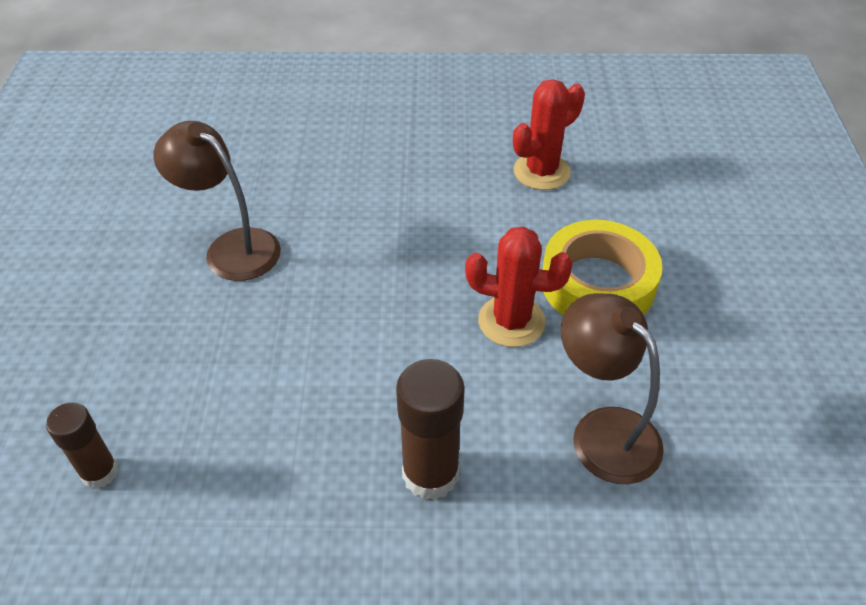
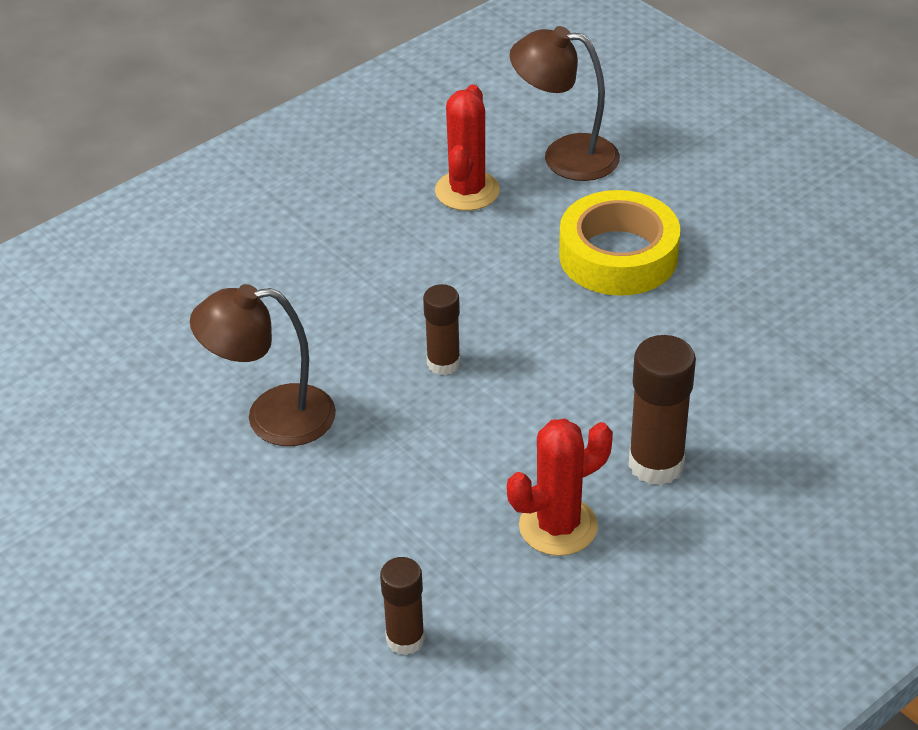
camera: 40 degrees left, 5 degrees down
red cactus [465,226,573,347] -> red cactus moved to [507,418,613,556]
brown lamp [561,293,664,484] -> brown lamp moved to [510,26,620,181]
none -> brown glue stick [423,284,460,375]

